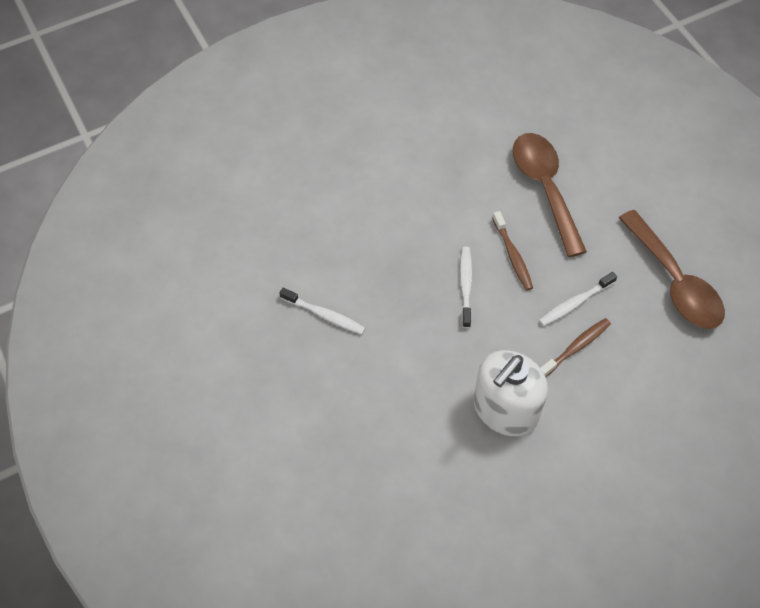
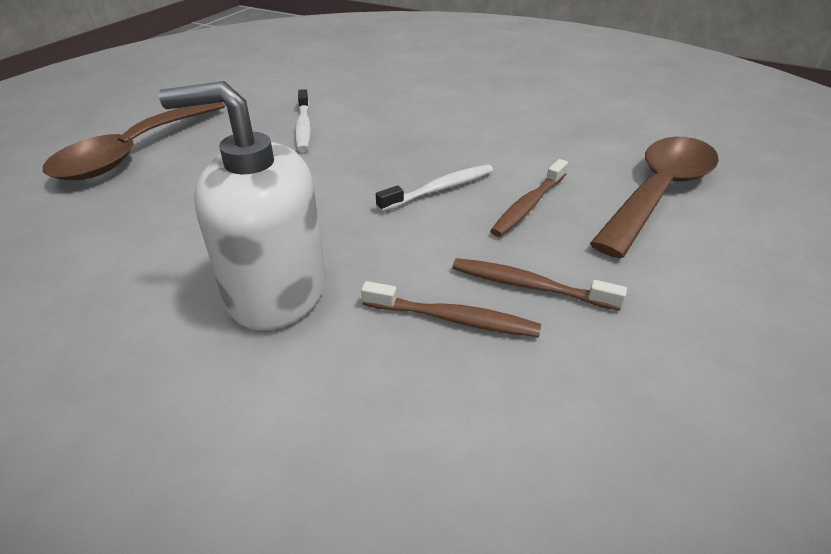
camera: 55 degrees right, 20 degrees down
white toothbrush [539,272,617,326] -> brown toothbrush [452,258,627,311]
brown spoon [619,210,725,329] -> brown spoon moved to [43,102,225,180]

